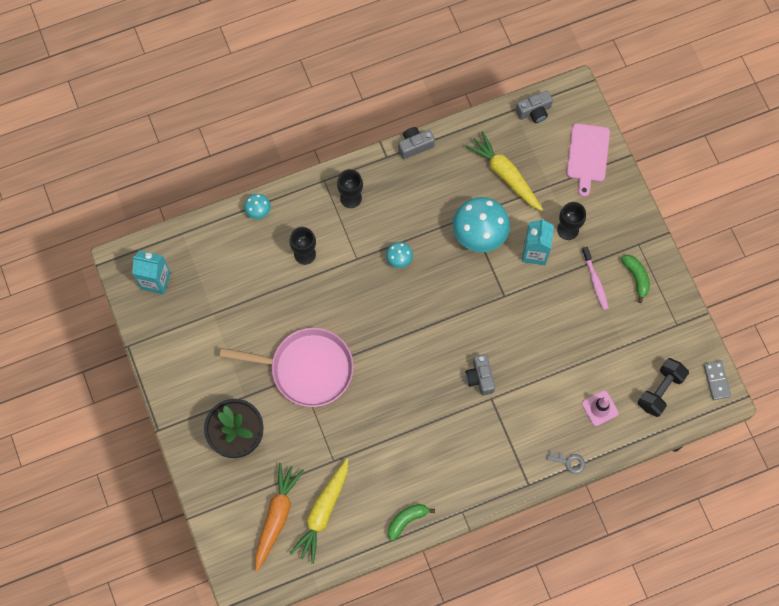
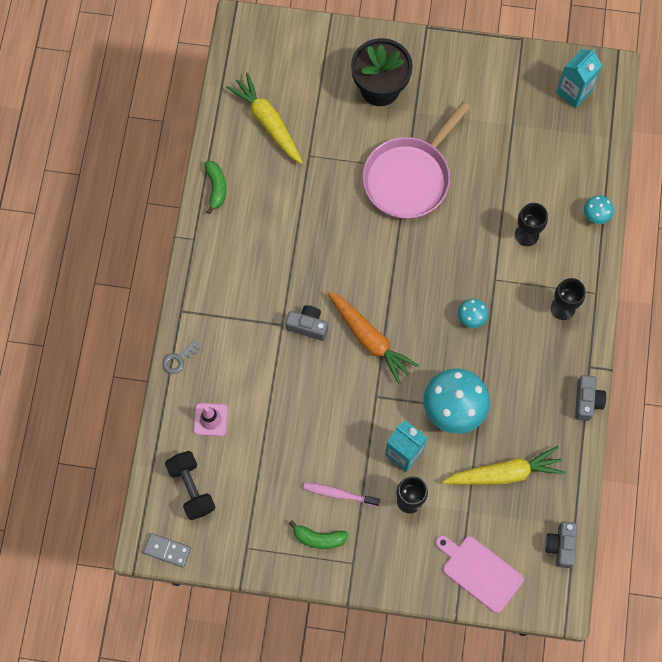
camera: 120 degrees right, 0 degrees up
orange carrot [255,463,304,572] -> orange carrot moved to [327,291,419,384]

